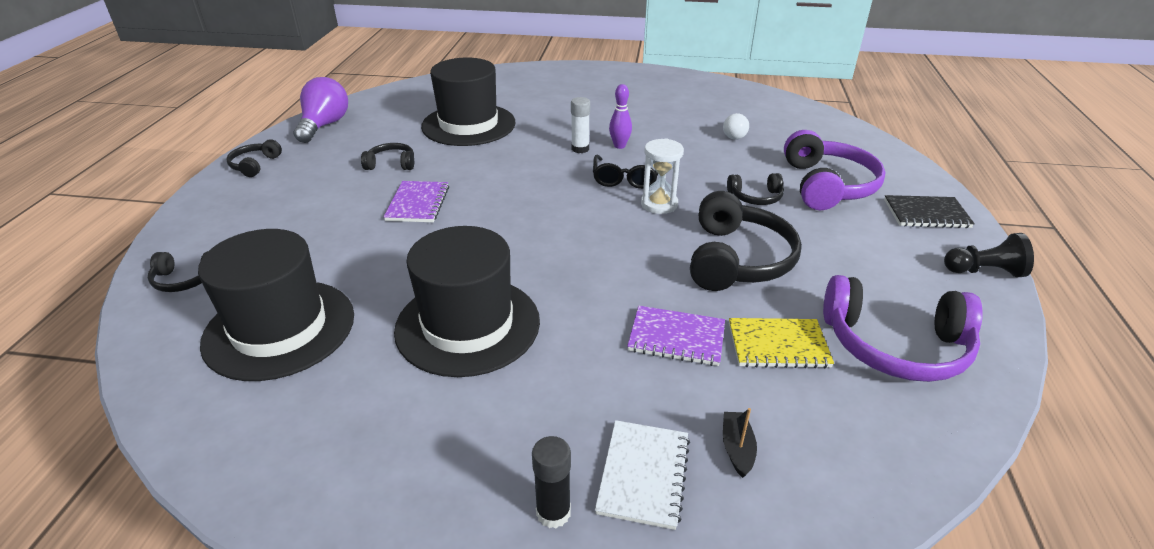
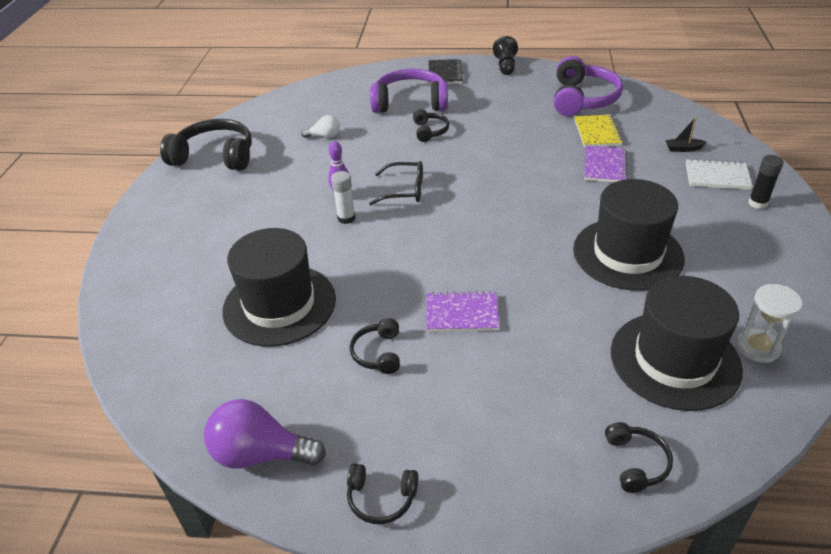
camera: 90 degrees left, 5 degrees up
white hourglass [641,139,684,214] -> white hourglass moved to [737,284,803,363]
black headphones [690,191,802,291] -> black headphones moved to [160,119,252,171]

